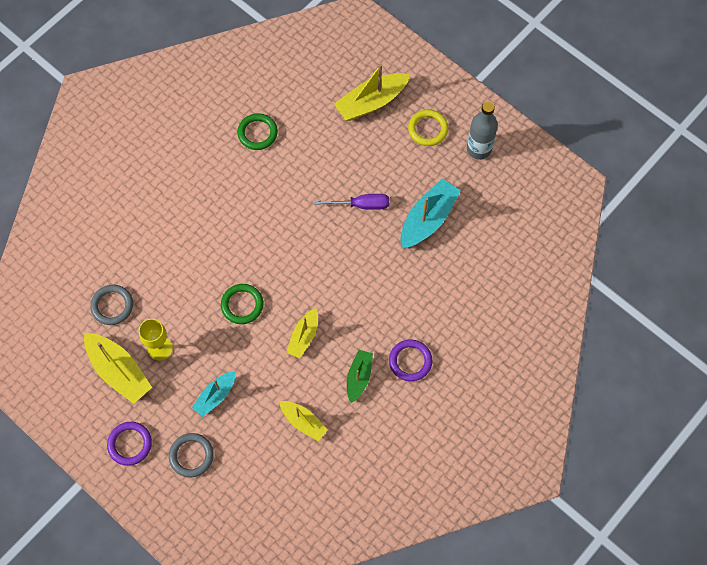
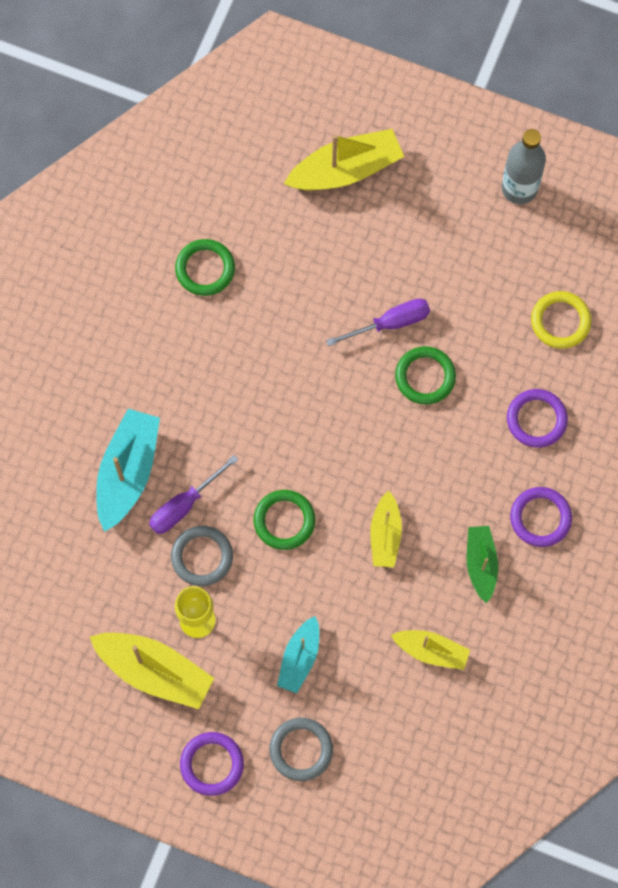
camera: 20 degrees left, 5 degrees up
grey ring [90,285,133,325] -> grey ring moved to [171,526,233,586]
yellow boat [334,64,410,121] -> yellow boat turned 150 degrees counterclockwise [284,129,404,190]
turquoise boat [400,179,461,248] -> turquoise boat moved to [96,409,160,532]
yellow ring [408,110,448,146] -> yellow ring moved to [531,291,591,349]
none -> purple screwdriver [149,455,239,534]
none -> green ring [395,346,456,405]
none -> purple ring [507,389,568,448]

